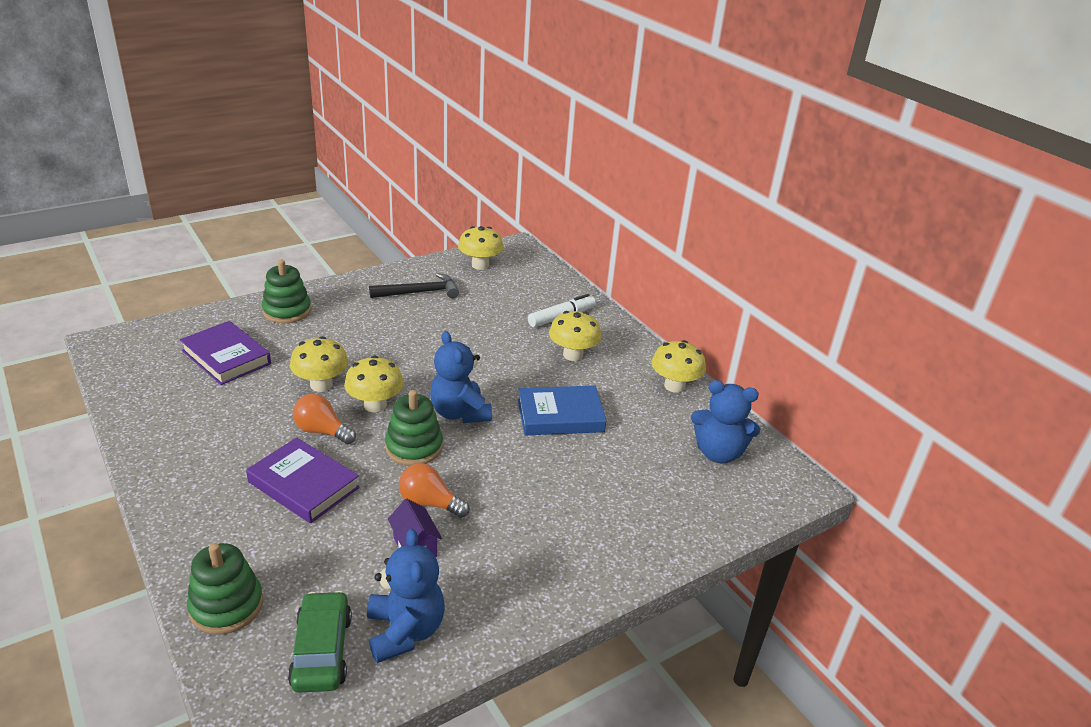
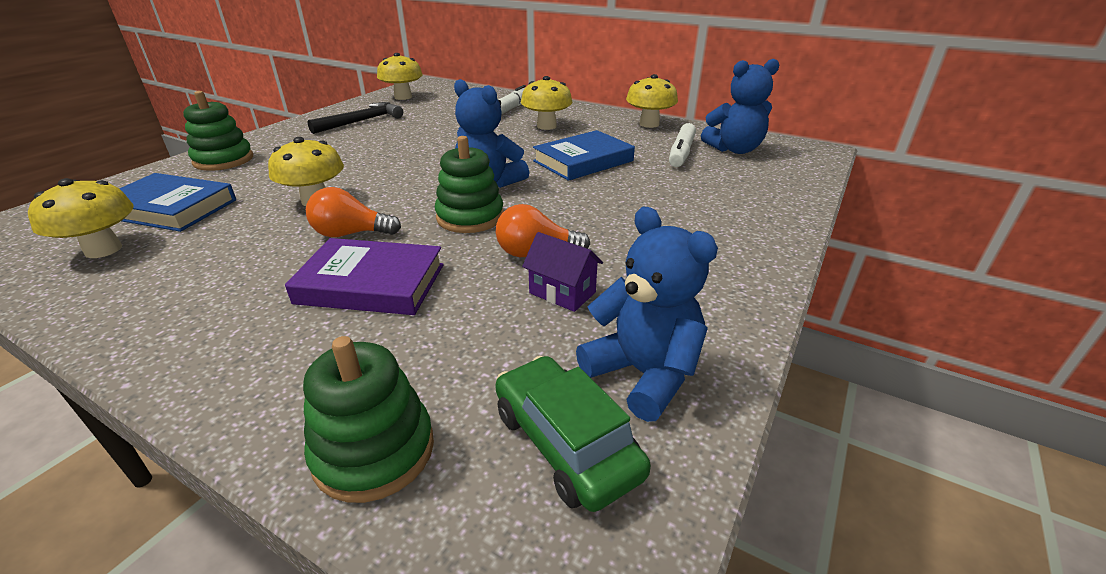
camera: 25 degrees left, 0 degrees up
purple book [180,321,271,385] -> blue book [119,173,236,232]
yellow mushroom [344,356,404,413] -> yellow mushroom moved to [28,178,134,258]
none -> white marker [669,123,696,167]

